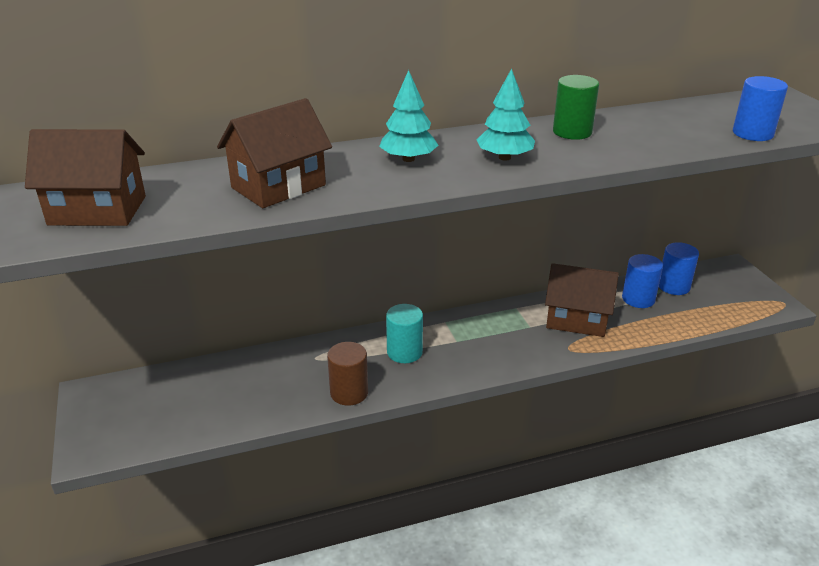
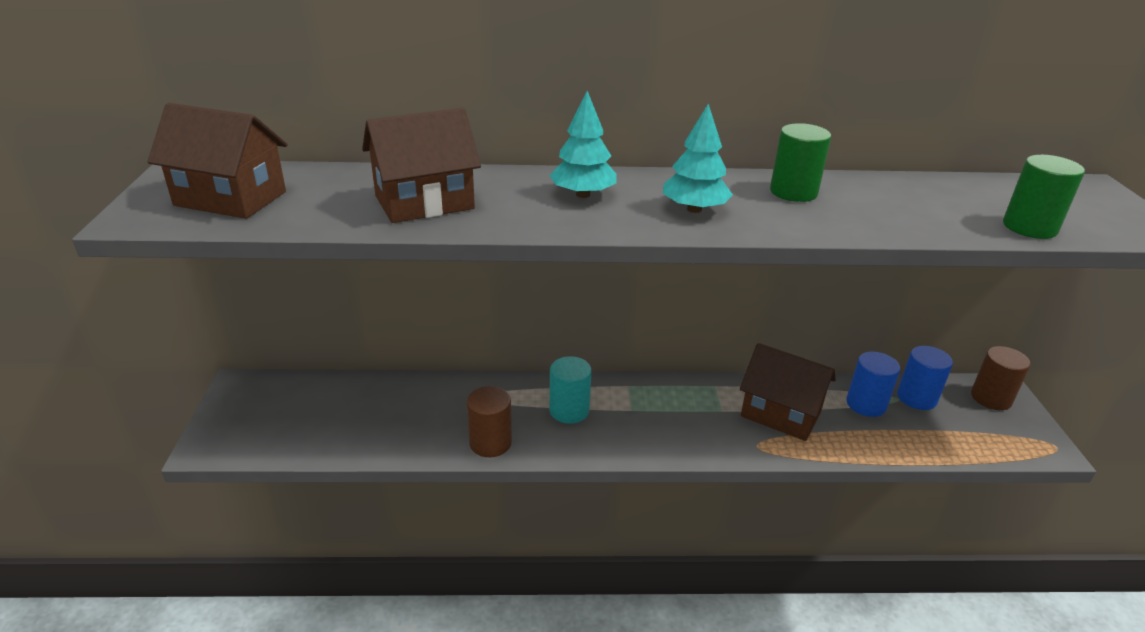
camera: 15 degrees right, 0 degrees up
blue cylinder [733,76,788,141] -> green cylinder [1003,155,1085,239]
none -> brown cylinder [971,346,1031,410]

